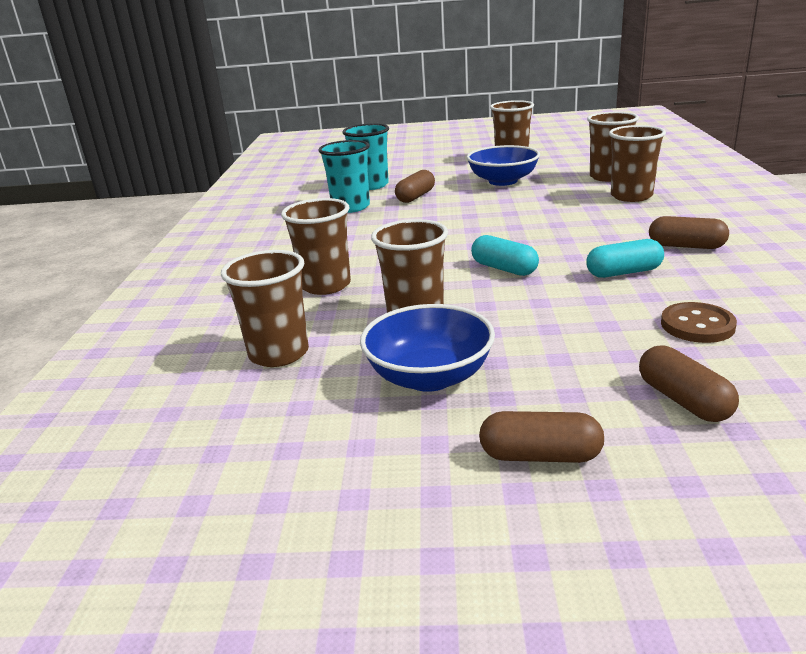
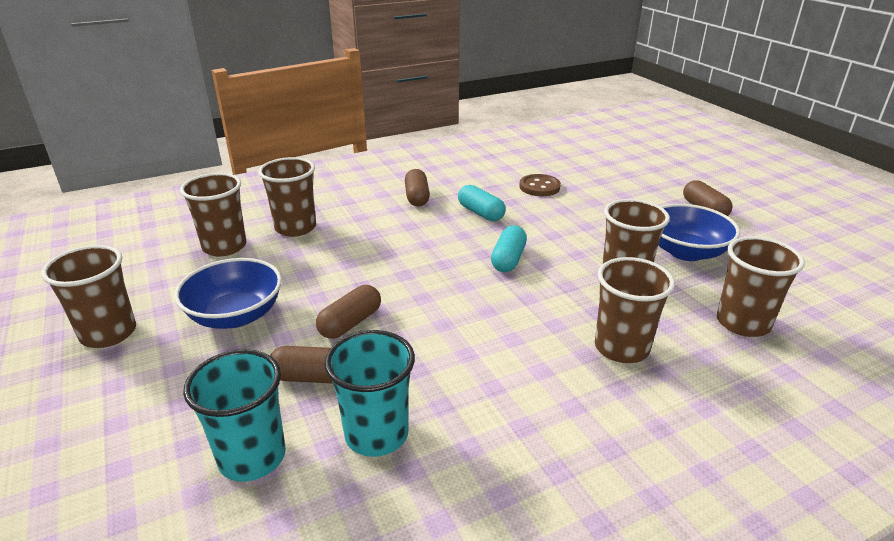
camera: 120 degrees left, 5 degrees up
brown capsule [639,345,739,422] -> brown capsule moved to [316,285,381,339]

